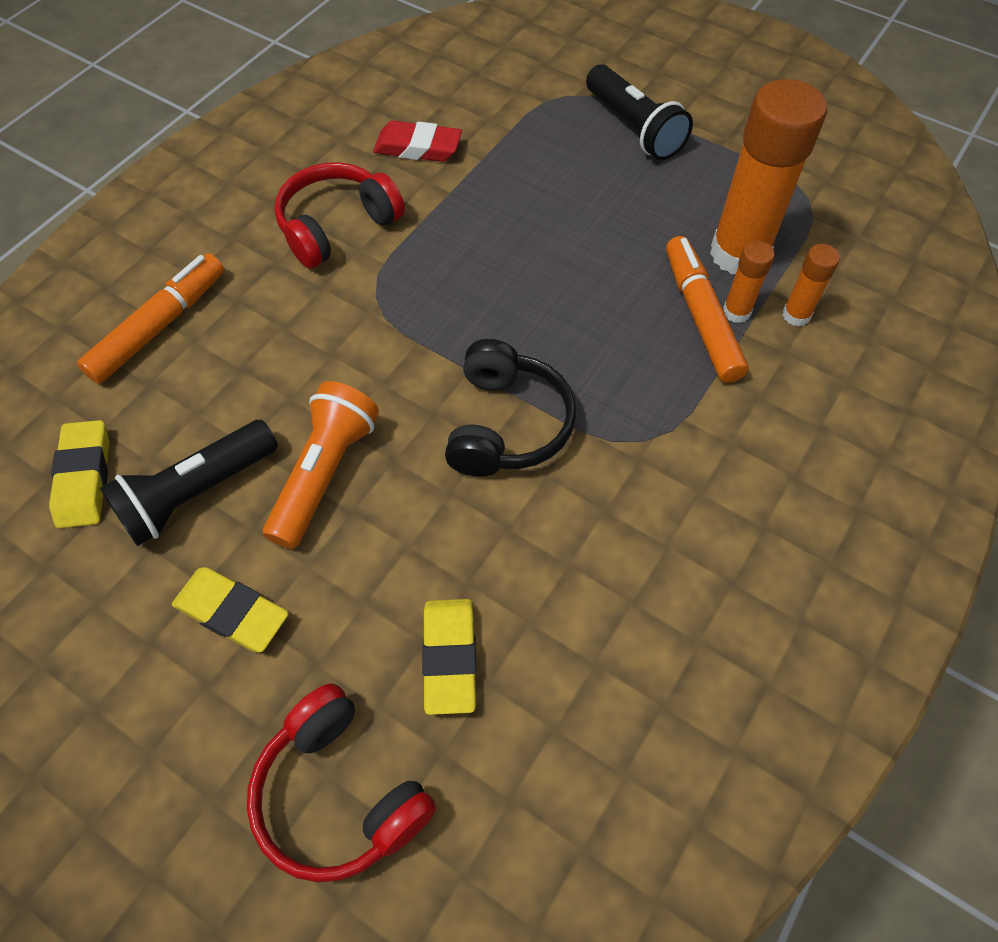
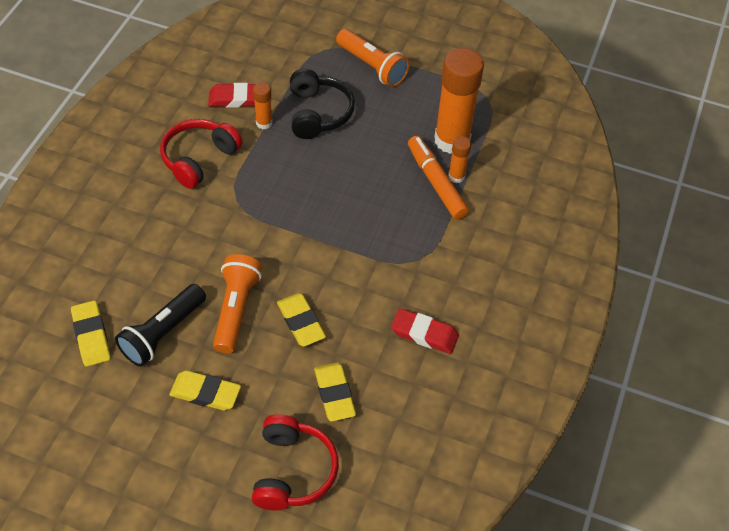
camera: 15 degrees left, 5 degrees down
orange marker [77,253,224,384] -> none
red headphones [247,684,436,883] -> red headphones turned 120 degrees counterclockwise [252,414,339,511]
black headphones [445,339,576,477] -> black headphones moved to [290,69,355,139]
black flashlight [586,65,693,161] -> orange flashlight [336,29,410,87]
orange glue stick [782,244,840,326] -> orange glue stick moved to [253,82,272,130]
none -> yellow eraser [277,293,326,347]
none -> red eraser [391,308,459,354]

